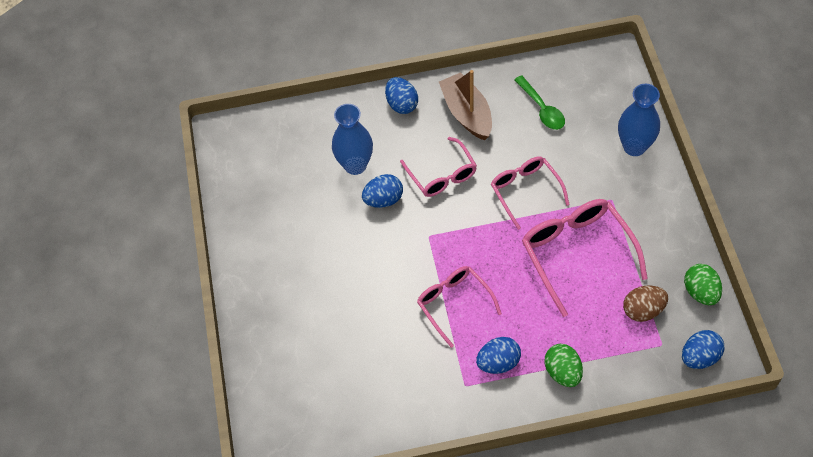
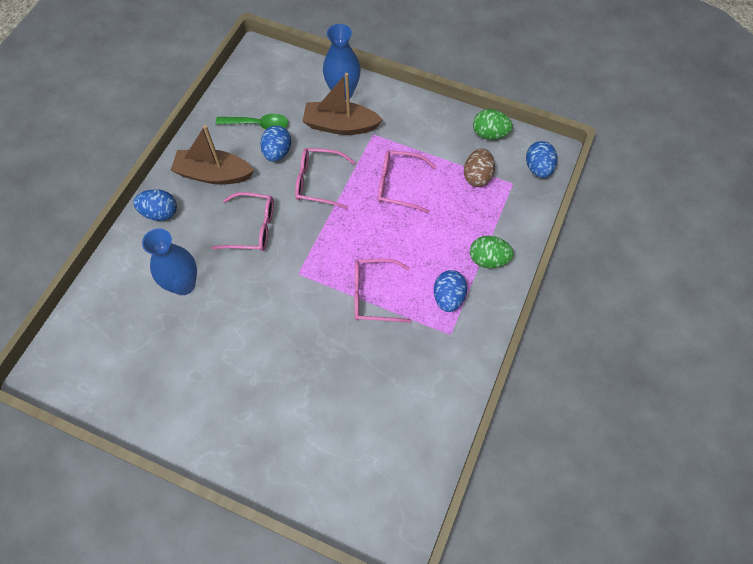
camera: 60 degrees left, 5 degrees up
blue egg [362,174,403,208] -> blue egg moved to [260,125,291,162]
pink glasses [522,199,648,317] -> pink glasses [377,150,436,213], size x0.65
none -> brown boat [302,73,383,135]

